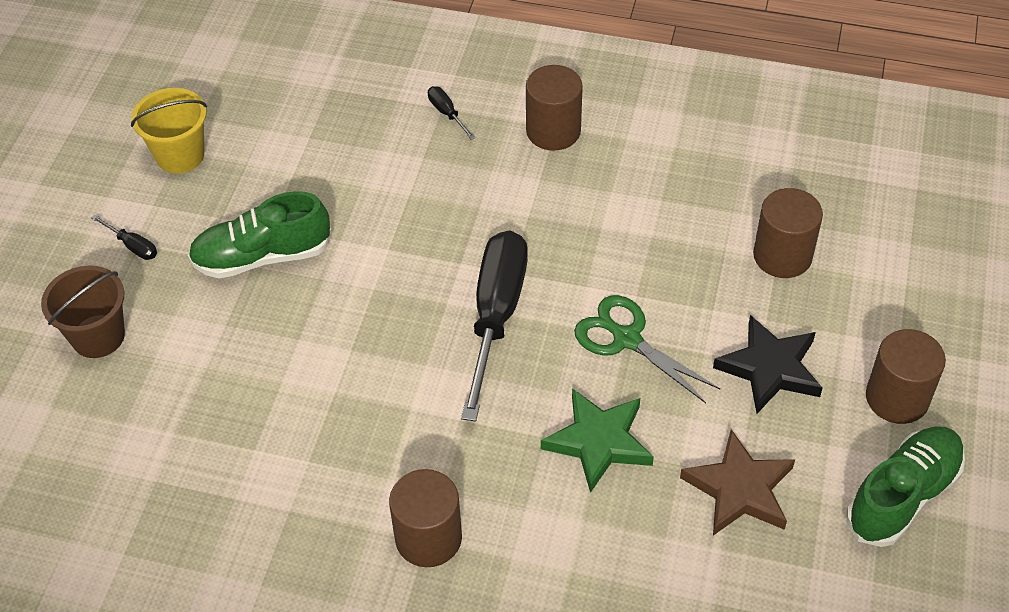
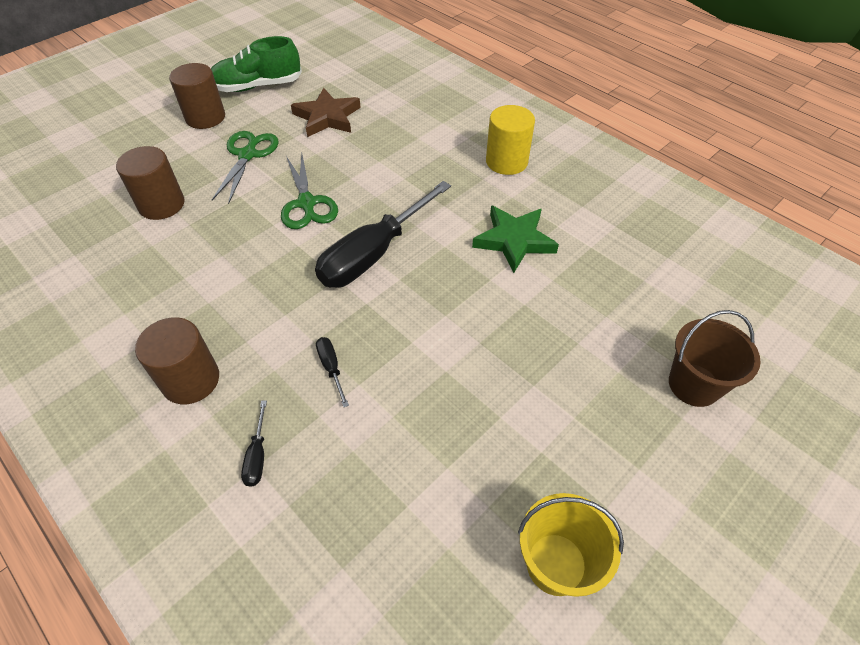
camera: 150 degrees left, 0 degrees up
black screwdriver [91,215,157,260] -> black screwdriver moved to [316,337,349,407]
green shoe [188,191,332,278] -> none
brown cylinder [389,469,462,567] -> yellow cylinder [486,105,535,175]
green star [541,388,654,493] -> green star moved to [472,205,559,273]
black star [713,315,823,413] -> green scissors [212,131,279,204]

